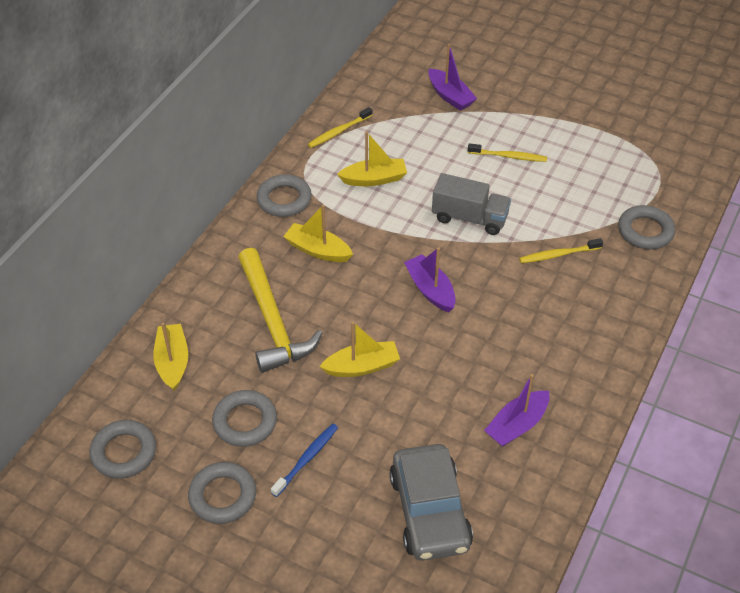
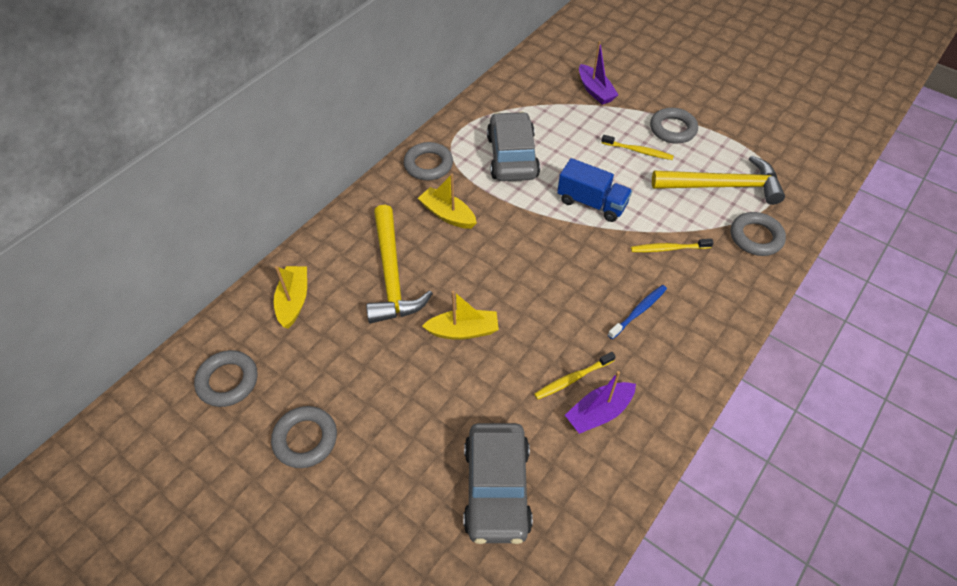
camera: 10 degrees right, 5 degrees up
grey ring [212,390,277,447] -> grey ring moved to [650,108,698,144]
blue toothbrush [271,424,338,497] -> blue toothbrush moved to [608,285,667,339]
yellow toothbrush [308,107,372,148] -> yellow toothbrush moved to [534,352,616,400]
yellow boat [337,131,407,186] -> grey car [487,112,540,181]
purple boat [404,247,456,312] -> none
grey truck [432,173,511,235] -> blue truck [557,158,632,222]
none -> yellow hammer [652,156,785,205]

